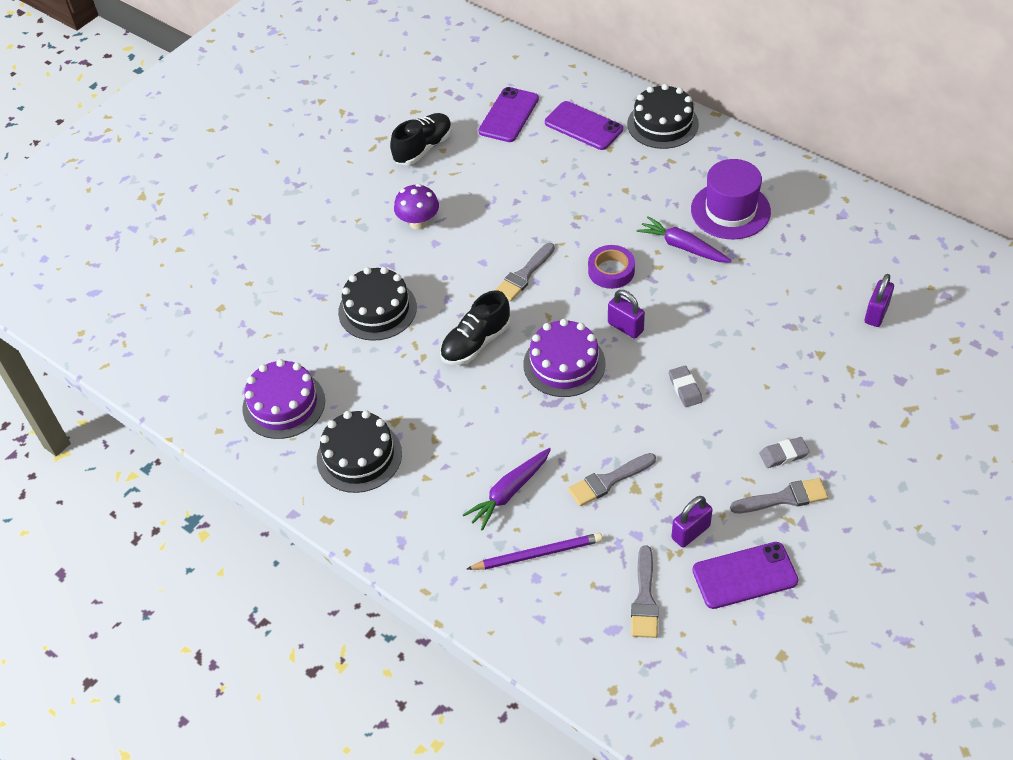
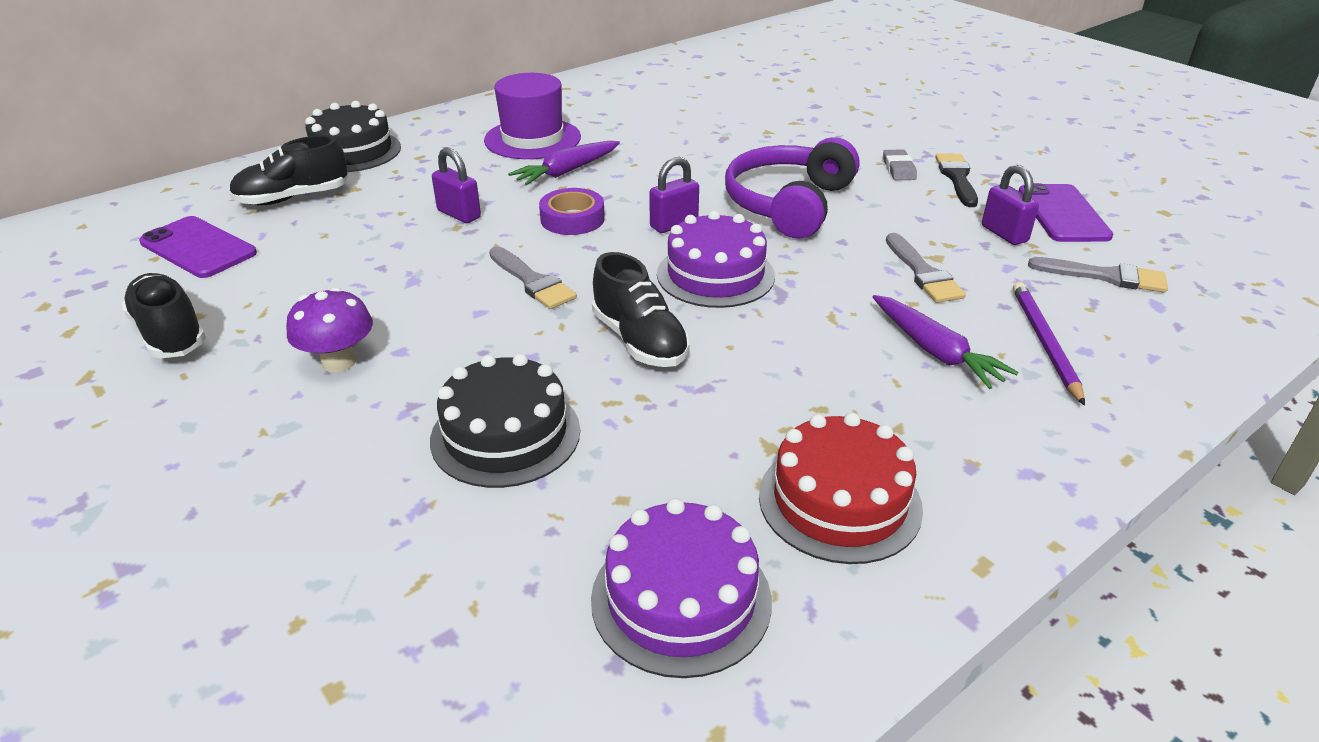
camera: 80 degrees left, 15 degrees down
black cake [317,410,402,493] -> red cake [759,413,923,564]
purple phone [545,101,623,150] -> black shoe [229,135,348,206]
grey eraser [669,366,703,407] -> purple headphones [725,137,860,239]
grey brush [730,478,828,513] -> black brush [935,153,978,207]
purple padlock [865,274,894,327] -> purple padlock moved to [432,147,481,223]

